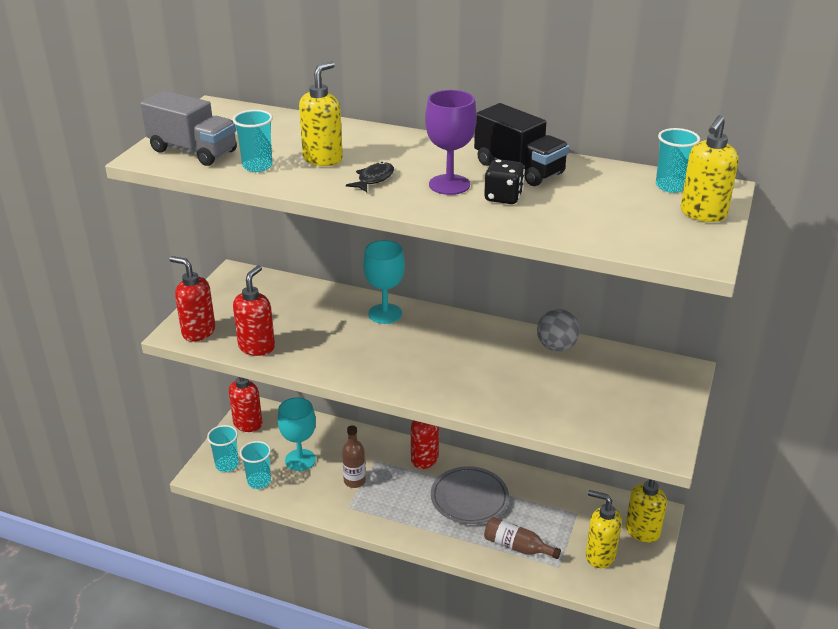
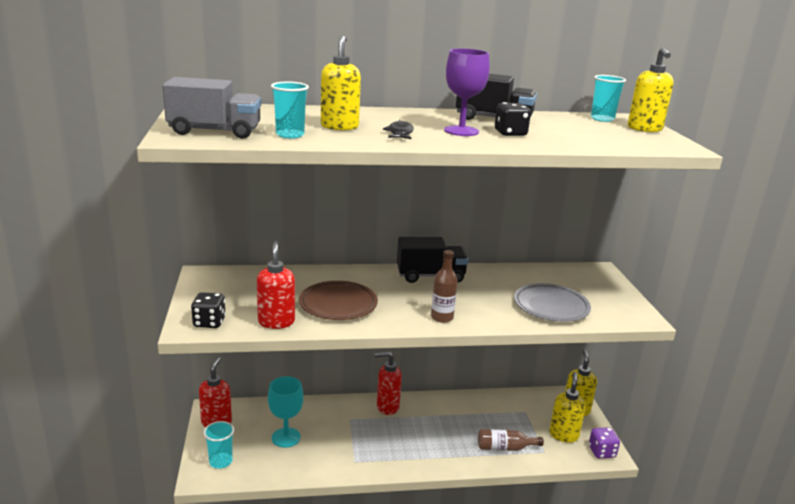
camera: 30 degrees left, 10 degrees down
red soap dispenser [169,256,215,342] -> black dice [191,292,226,328]
turquoise cup [240,441,271,489] -> none
brown bottle [342,425,366,488] -> brown bottle moved to [431,250,458,323]
turquoise goblet [363,240,405,324] -> none
grey plate [431,466,509,524] -> grey plate moved to [514,283,591,322]
grey ball [537,309,580,351] -> none
yellow soap dispenser [586,490,622,568] -> yellow soap dispenser turned 105 degrees clockwise [549,372,586,443]
none -> brown plate [299,281,378,320]
none -> black truck [397,237,469,283]
none -> purple dice [589,427,620,459]

